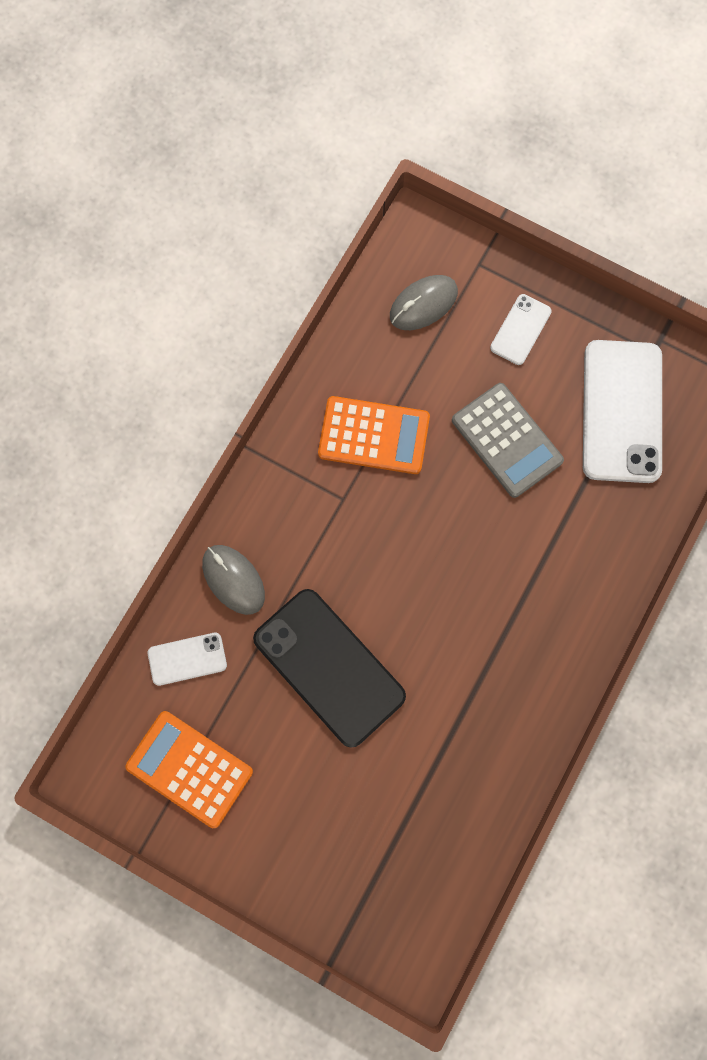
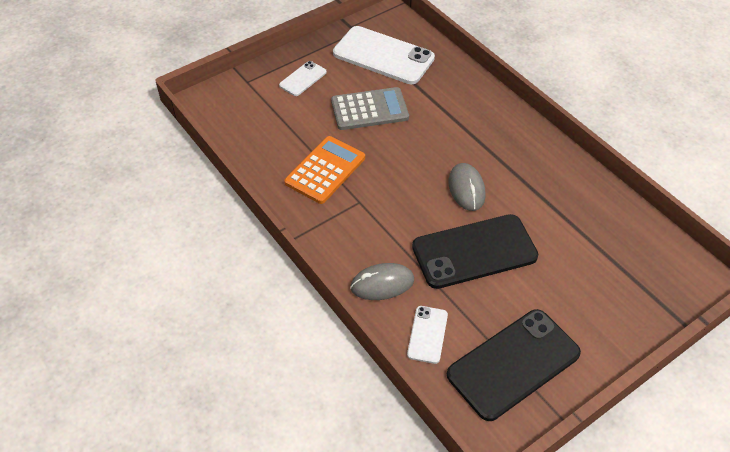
camera: 65 degrees left, 25 degrees down
orange calculator [125,711,253,828] -> black phone [447,309,581,421]
grey mouse [390,275,458,330] -> grey mouse moved to [449,163,486,211]
white phone [490,294,552,365] -> white phone turned 75 degrees clockwise [279,61,327,96]

